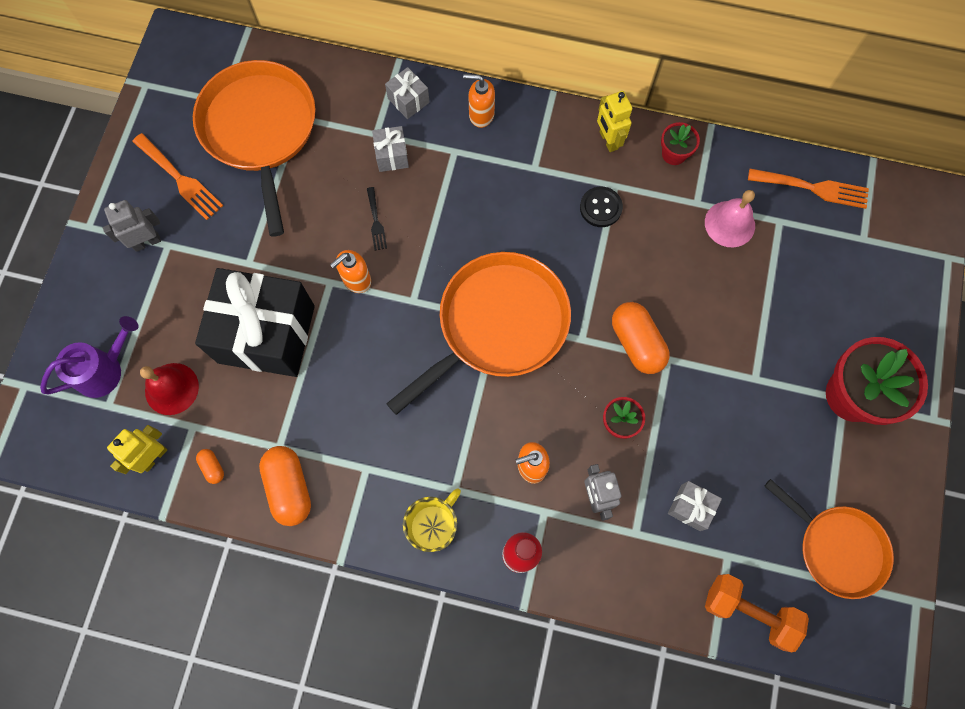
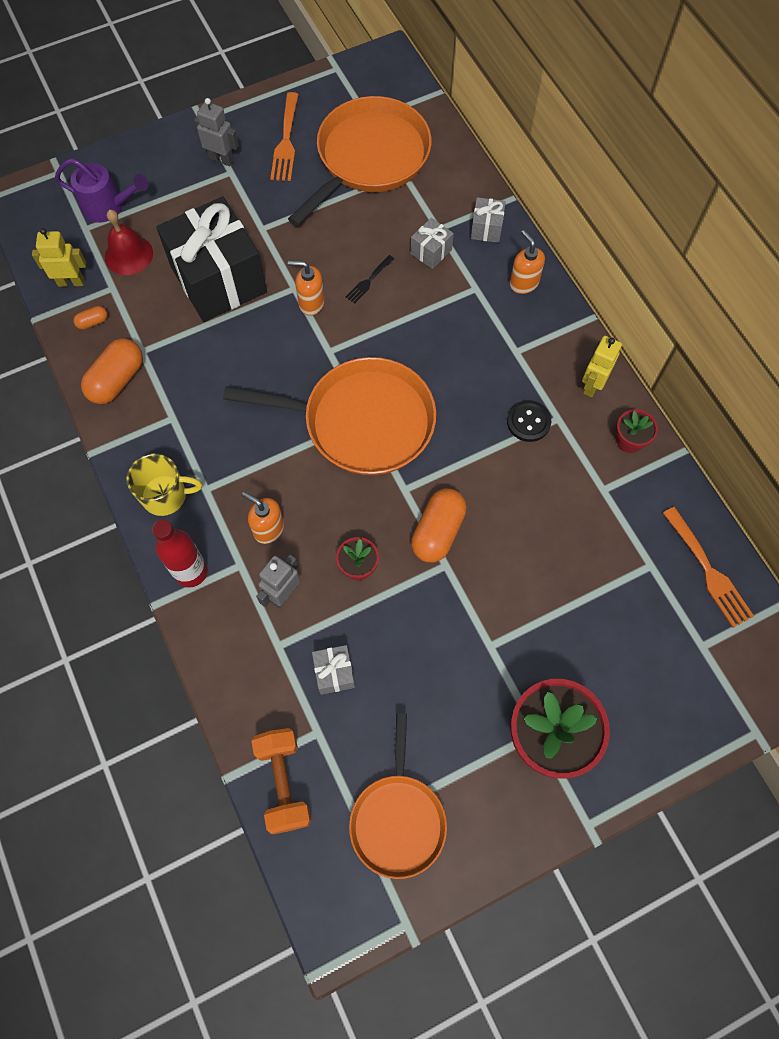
camera: 50 degrees right, 5 degrees down
orange capsule [196,449,224,484] -> orange capsule turned 45 degrees clockwise [74,306,108,330]
pink bell [705,190,755,247] -> none

